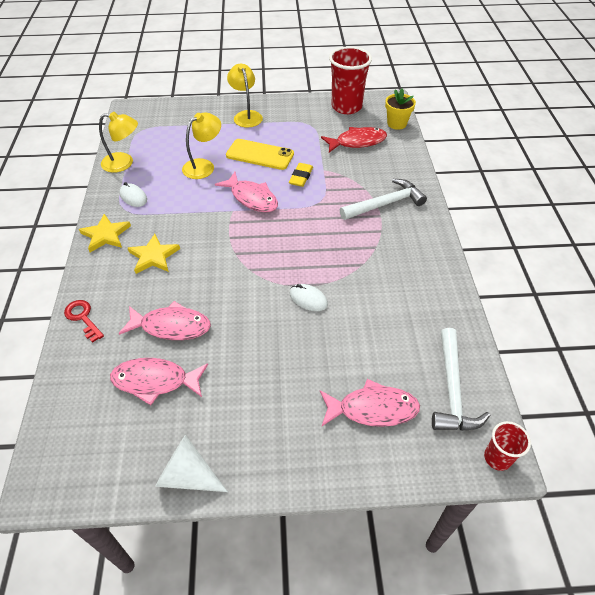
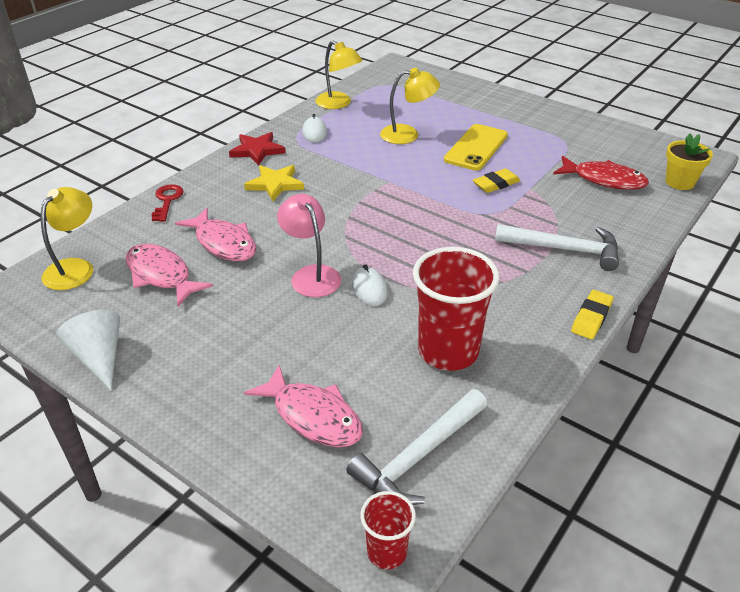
camera: 40 degrees right, 10 degrees down
yellow star [79,214,131,252] -> red star [229,132,286,166]
pink fish [215,172,278,212] -> none
yellow phone [226,139,294,170] -> yellow phone turned 60 degrees clockwise [444,124,508,171]
yellow lamp [227,64,263,128] -> yellow lamp moved to [41,187,93,290]
red cup [329,46,372,114] -> red cup moved to [413,247,500,371]
none -> pink lamp [277,194,341,297]
none -> yellow eraser [571,290,614,340]

